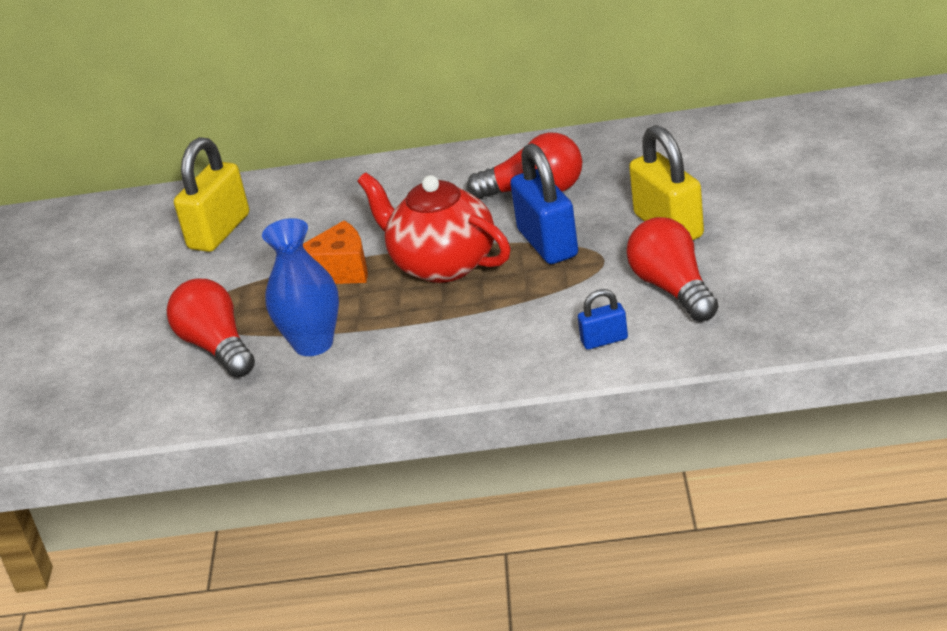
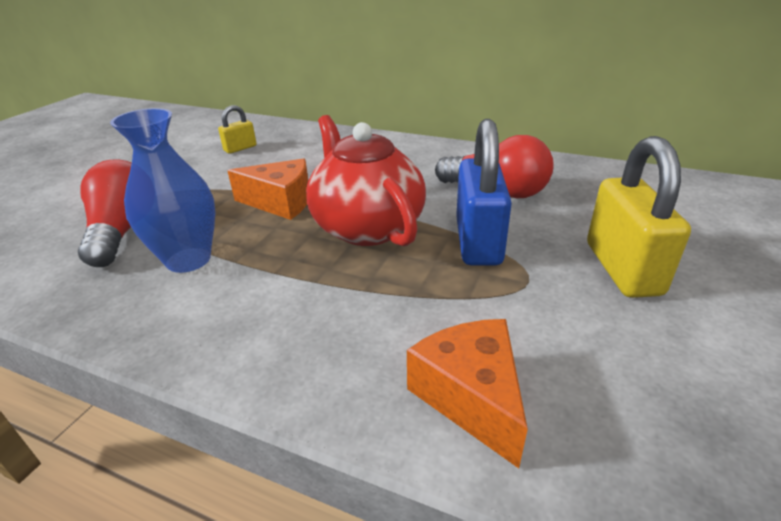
camera: 20 degrees right, 0 degrees up
yellow padlock [174,137,249,252] -> yellow padlock [218,105,257,154], size x0.50
blue padlock [578,289,628,350] -> orange cheese [407,319,528,468]
red light bulb [626,217,719,322] -> none

